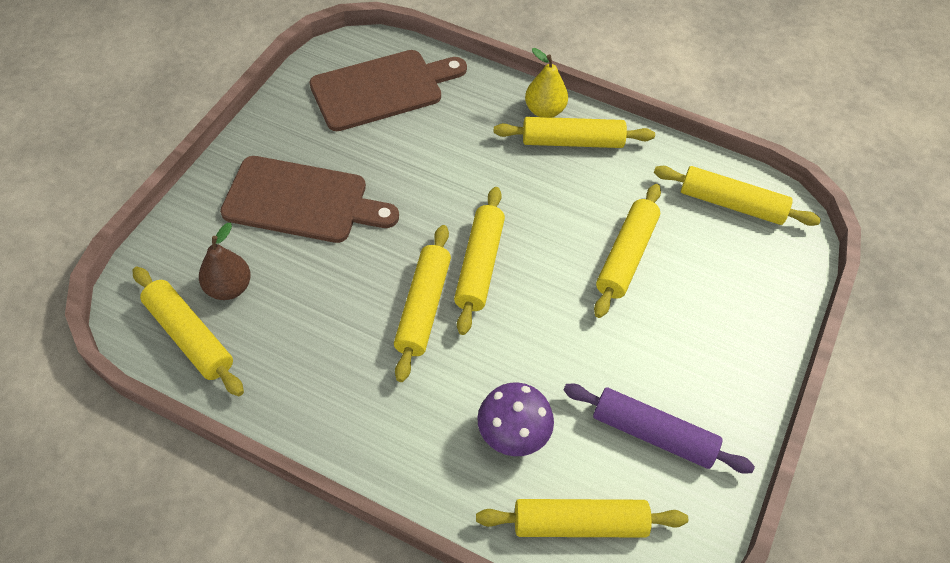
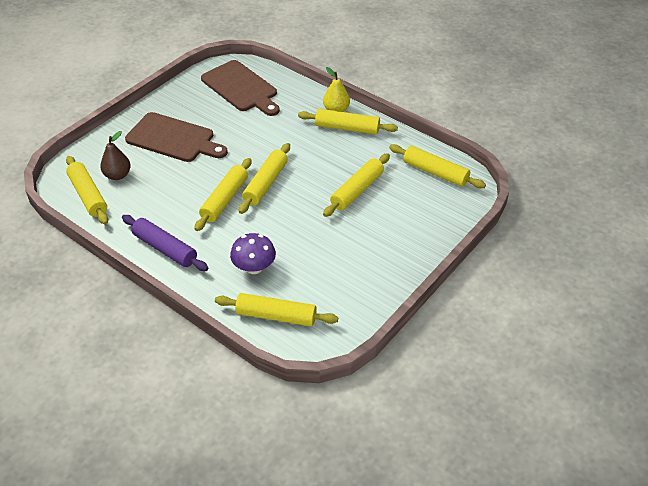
camera: 15 degrees right, 10 degrees down
brown cutting board [309,50,467,131] -> brown cutting board turned 60 degrees clockwise [201,60,280,116]
purple rolling pin [563,384,755,474] -> purple rolling pin moved to [122,215,208,271]

